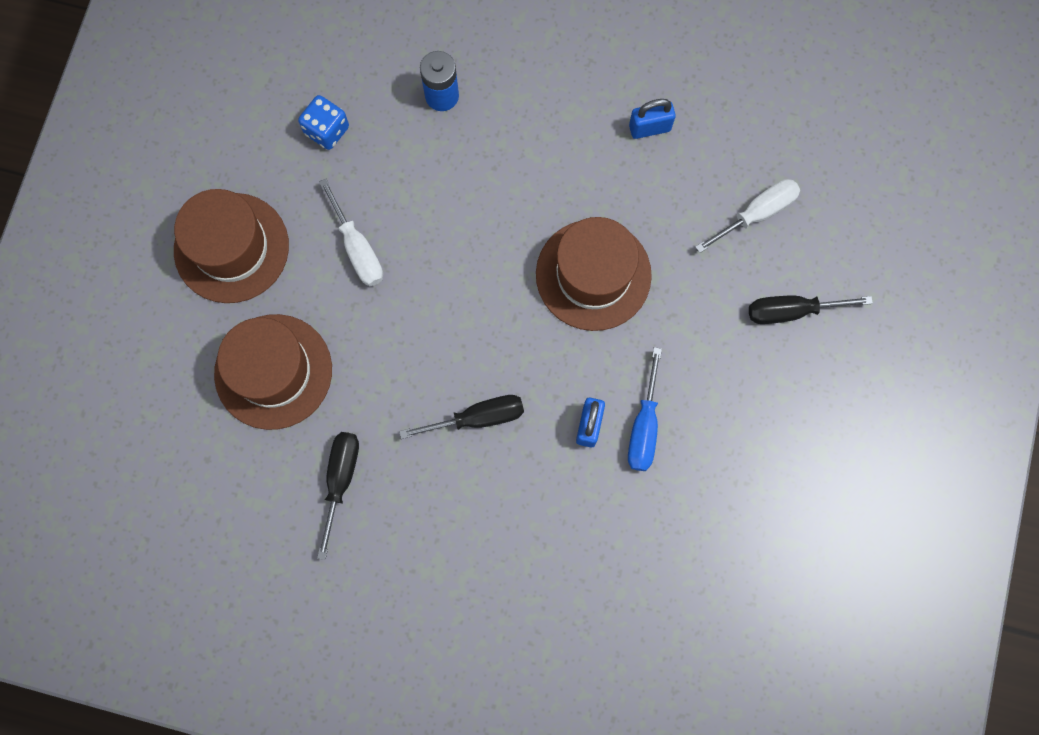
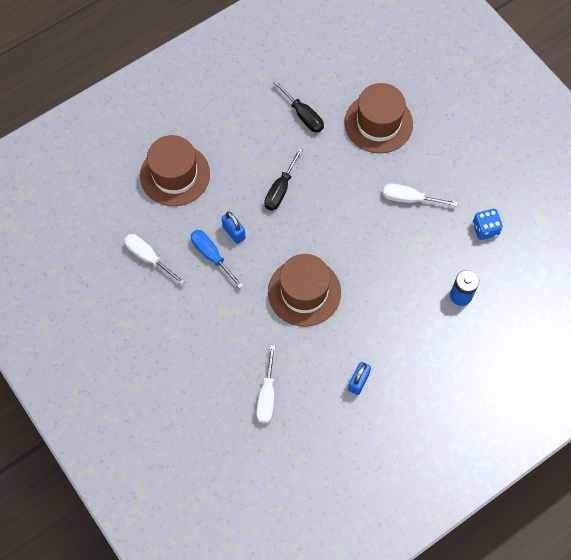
camera: 130 degrees right, 10 degrees down
brown hat [174,189,289,303] -> brown hat moved to [140,135,210,206]
black screwdriver [749,296,873,324] -> none
none -> white screwdriver [124,234,185,285]

